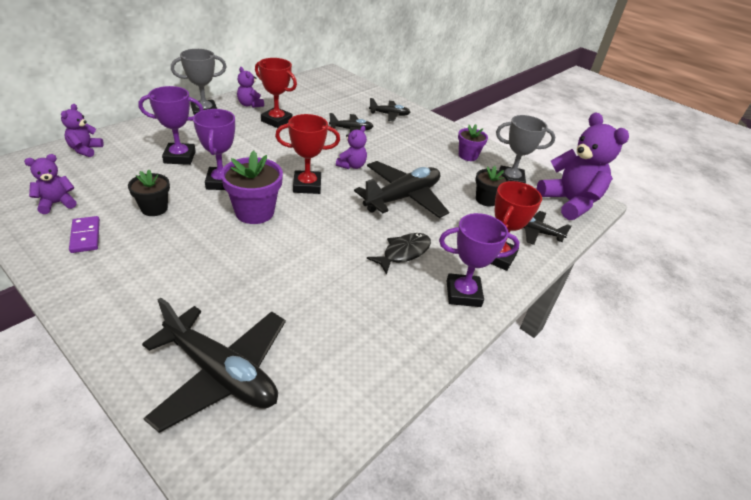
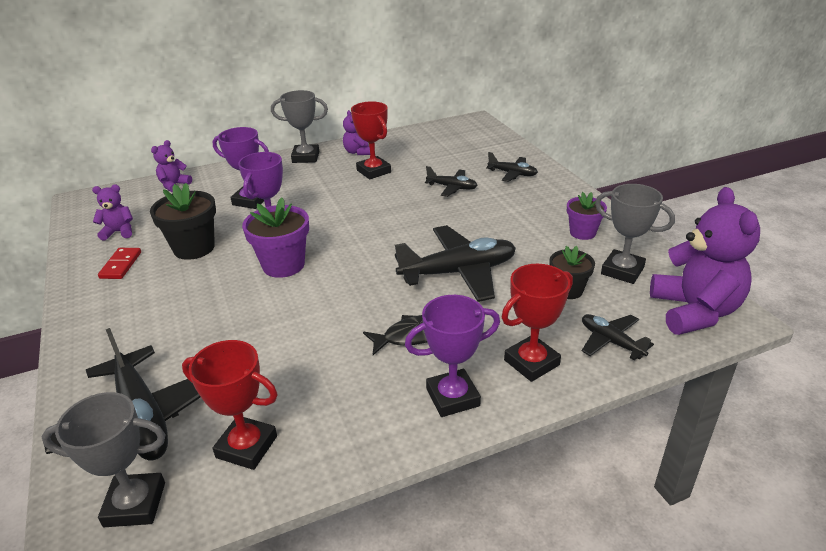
camera: 30 degrees right, 5 degrees down
purple domino [69,216,100,253] -> red domino [98,248,141,279]
black flower pot [128,170,170,216] -> black flower pot [150,183,216,260], size x1.57
red trophy [275,114,340,194] -> red trophy moved to [182,340,278,470]
purple teddy bear [336,126,367,169] -> none
purple trophy [439,213,520,307] -> purple trophy turned 45 degrees counterclockwise [405,295,500,417]
none -> grey trophy [41,392,166,527]

